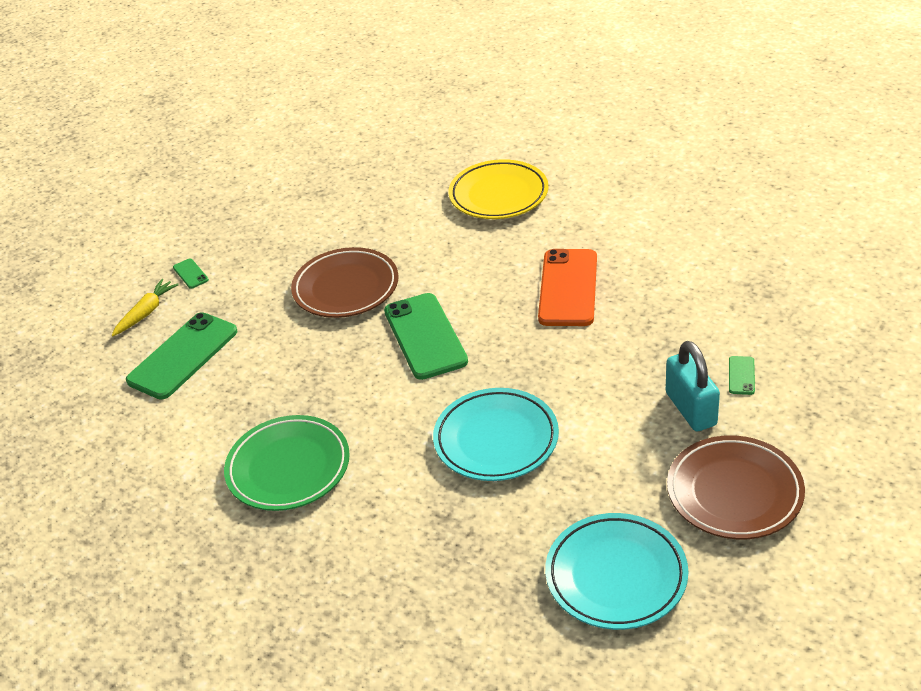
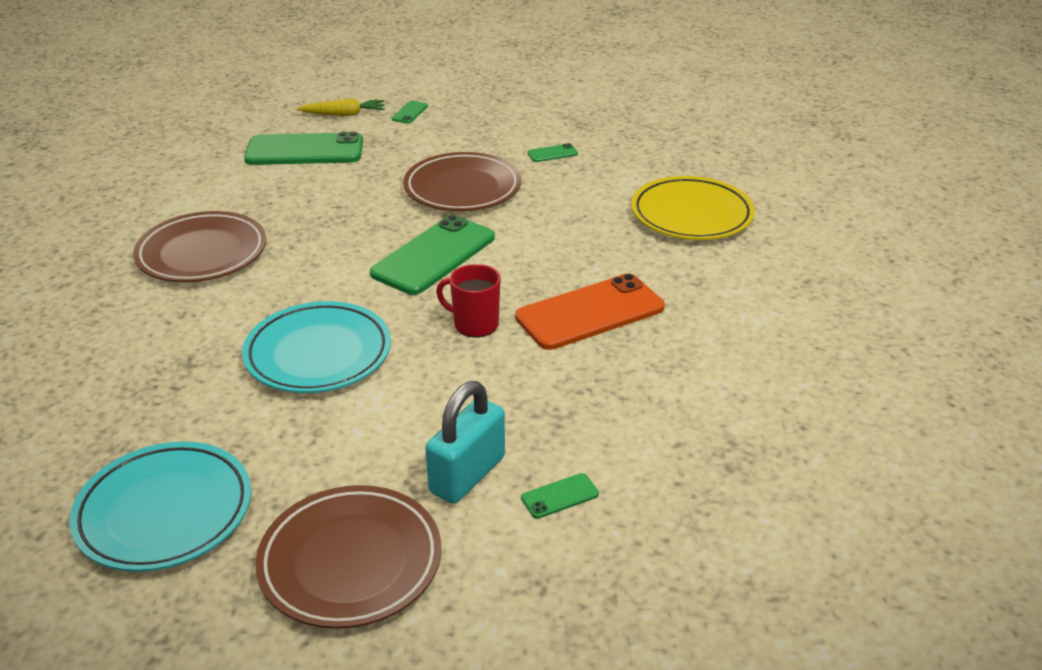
camera: 50 degrees right, 5 degrees down
green plate [224,415,350,511] -> brown plate [133,211,266,282]
none -> red mug [436,264,501,337]
none -> green phone [527,143,578,162]

